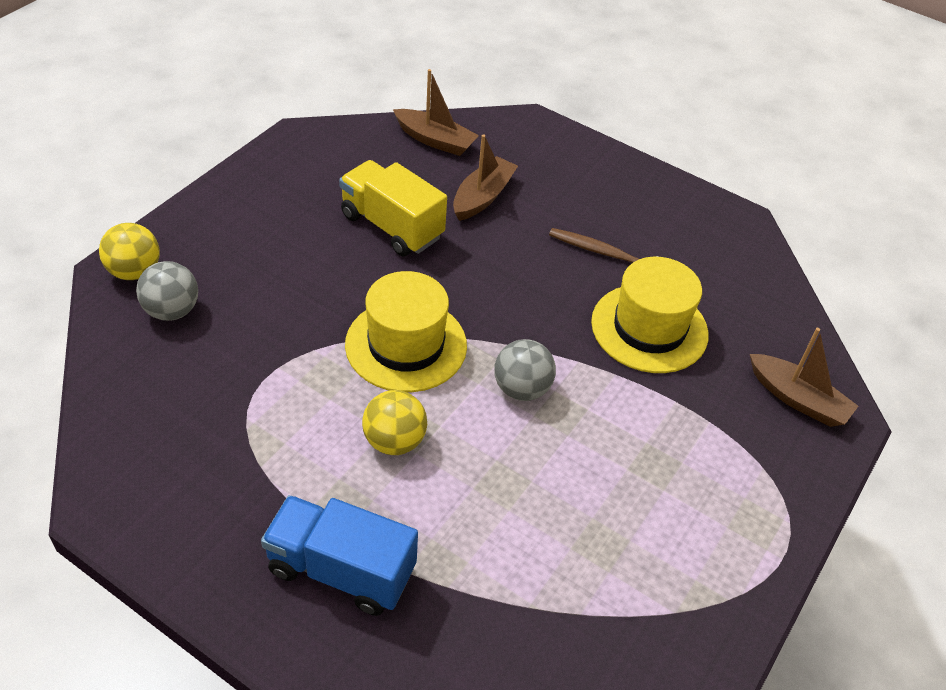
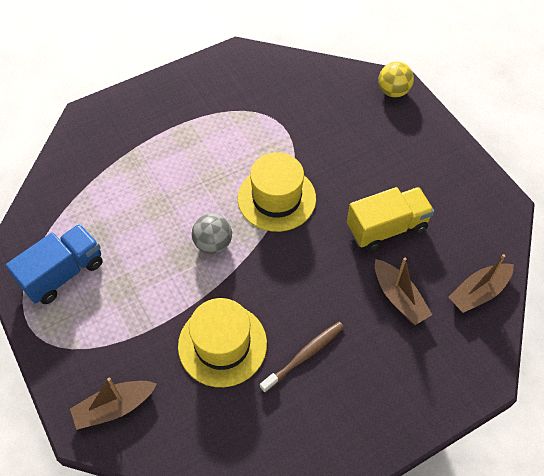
camera: 120 degrees right, 10 degrees up
grey ball [136,261,198,321] -> none
blue truck [261,495,418,616] -> blue truck moved to [6,224,103,304]
yellow ball [362,390,427,455] -> none

